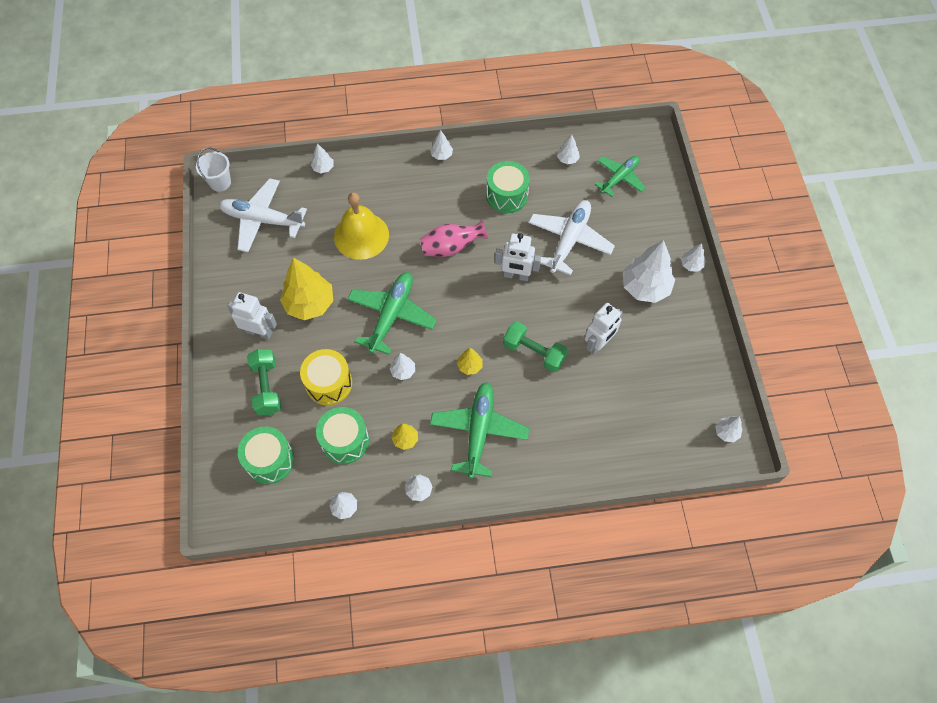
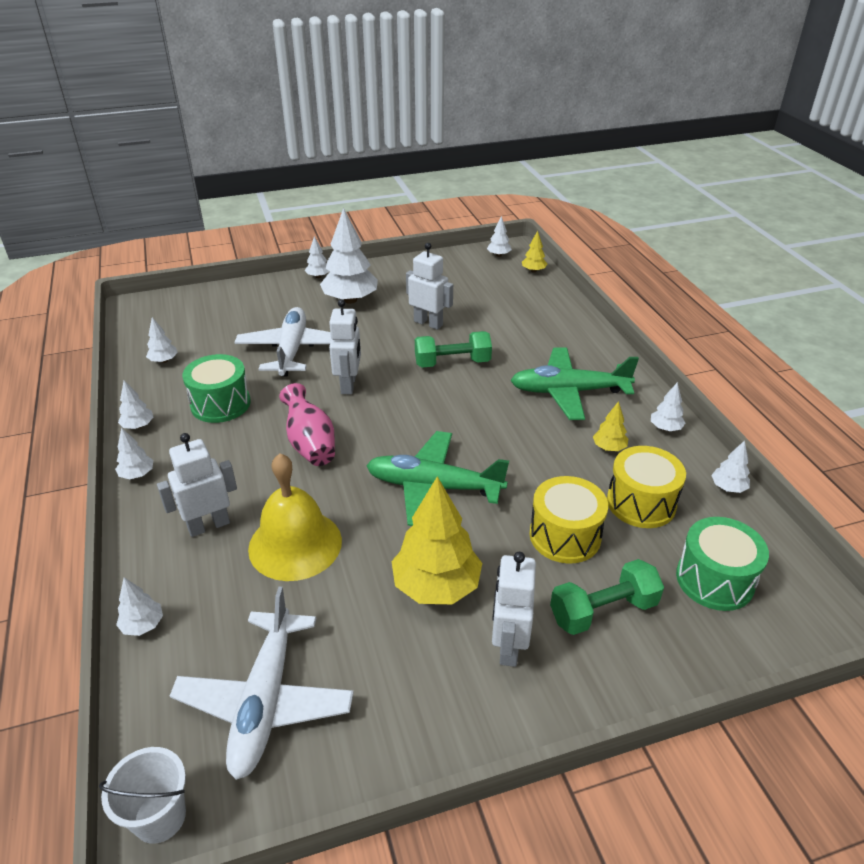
camera: 100 degrees left, 25 degrees down
green drum [316,407,369,464] -> yellow drum [607,446,686,528]
white tree [390,353,415,380] -> white tree moved to [118,381,154,429]
yellow tree [457,348,482,375] -> yellow tree moved to [522,231,547,272]
green dumbbell [503,321,568,372] -> green dumbbell turned 60 degrees clockwise [415,331,492,368]
white plane [528,200,615,276] -> white plane turned 75 degrees clockwise [234,307,331,376]
green plane [594,156,646,197] -> none
none -> white robot [157,433,237,537]

